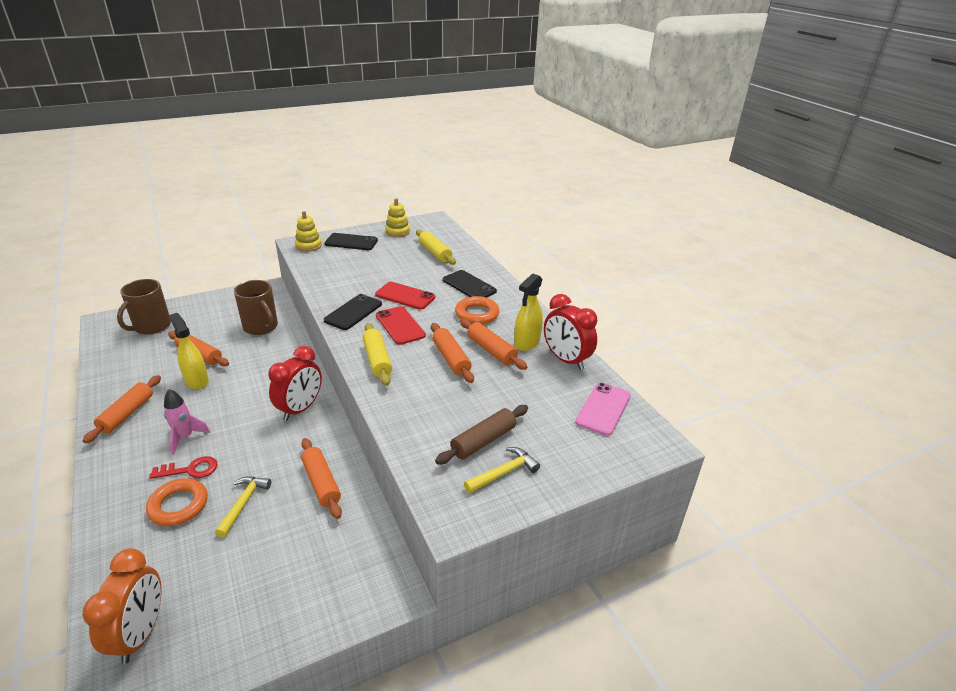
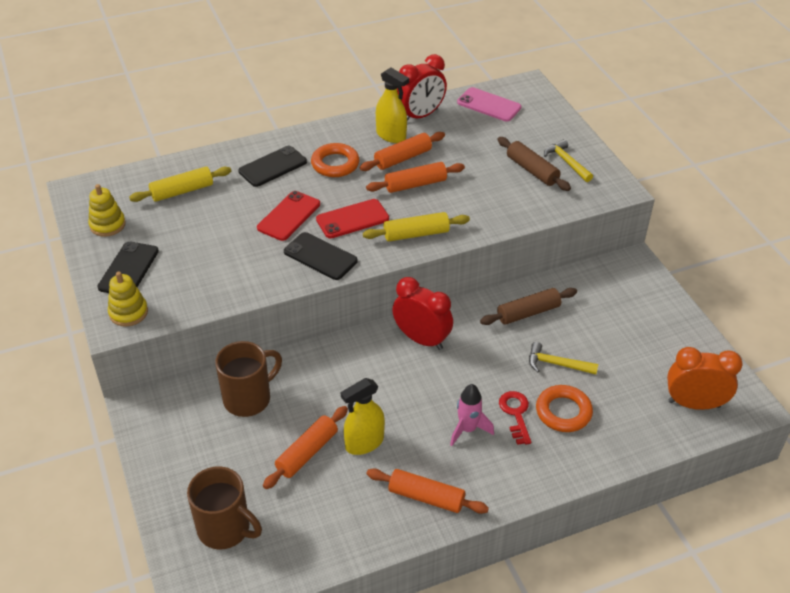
camera: 85 degrees left, 10 degrees up
orange rolling pin [301,438,342,519] -> brown rolling pin [480,288,577,325]

